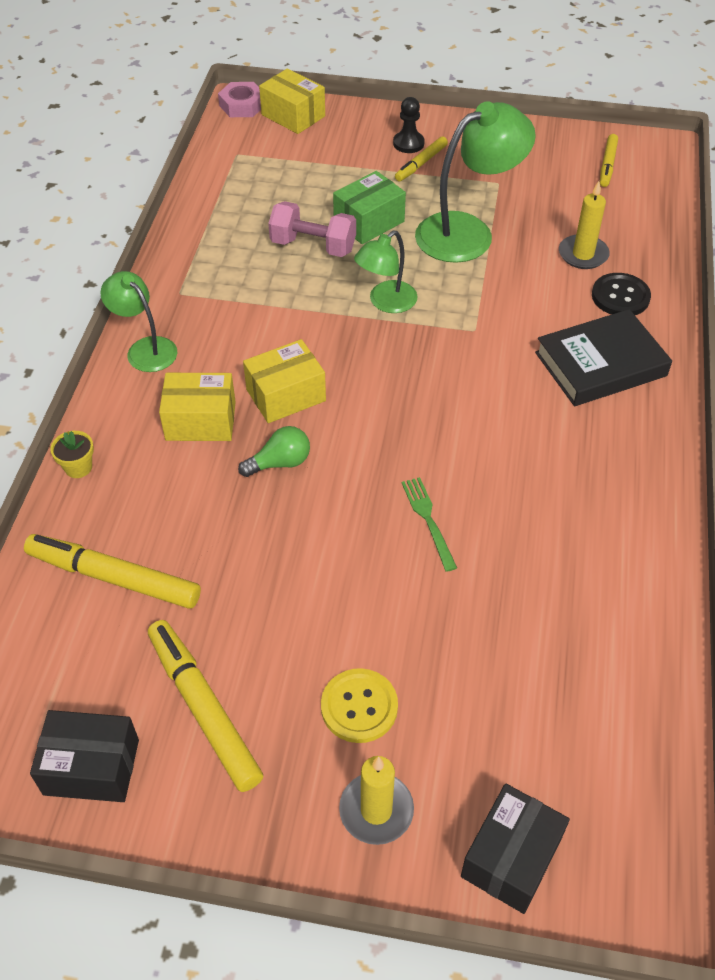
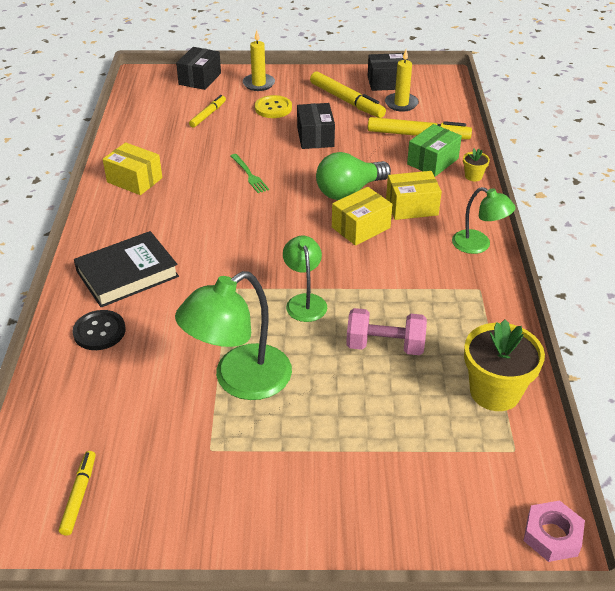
camera: 170 degrees right, 10 degrees down
green light bulb [238,426,310,477] -> green light bulb [316,152,391,200], size x1.75
yellow box [259,68,325,134] -> yellow box moved to [103,142,162,195]
green box [333,171,406,244] -> green box moved to [407,124,462,177]
green lamp [354,231,418,313] -> green lamp turned 45 degrees counterclockwise [283,236,327,322]
black pawn [393,97,425,153] -> none
yellow marker [395,136,448,182] -> yellow marker moved to [189,95,226,128]
yellow candle [559,181,610,269] -> yellow candle moved to [385,50,419,112]
none -> black box [297,103,335,149]
none -> yellow flower pot [464,320,545,411]

